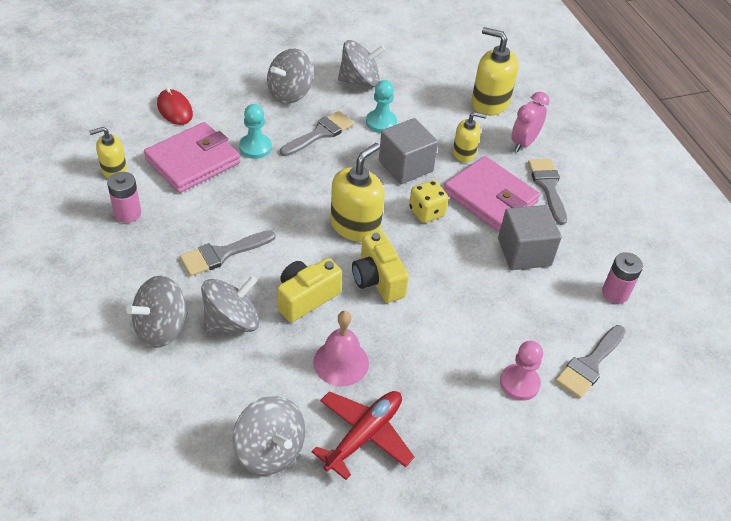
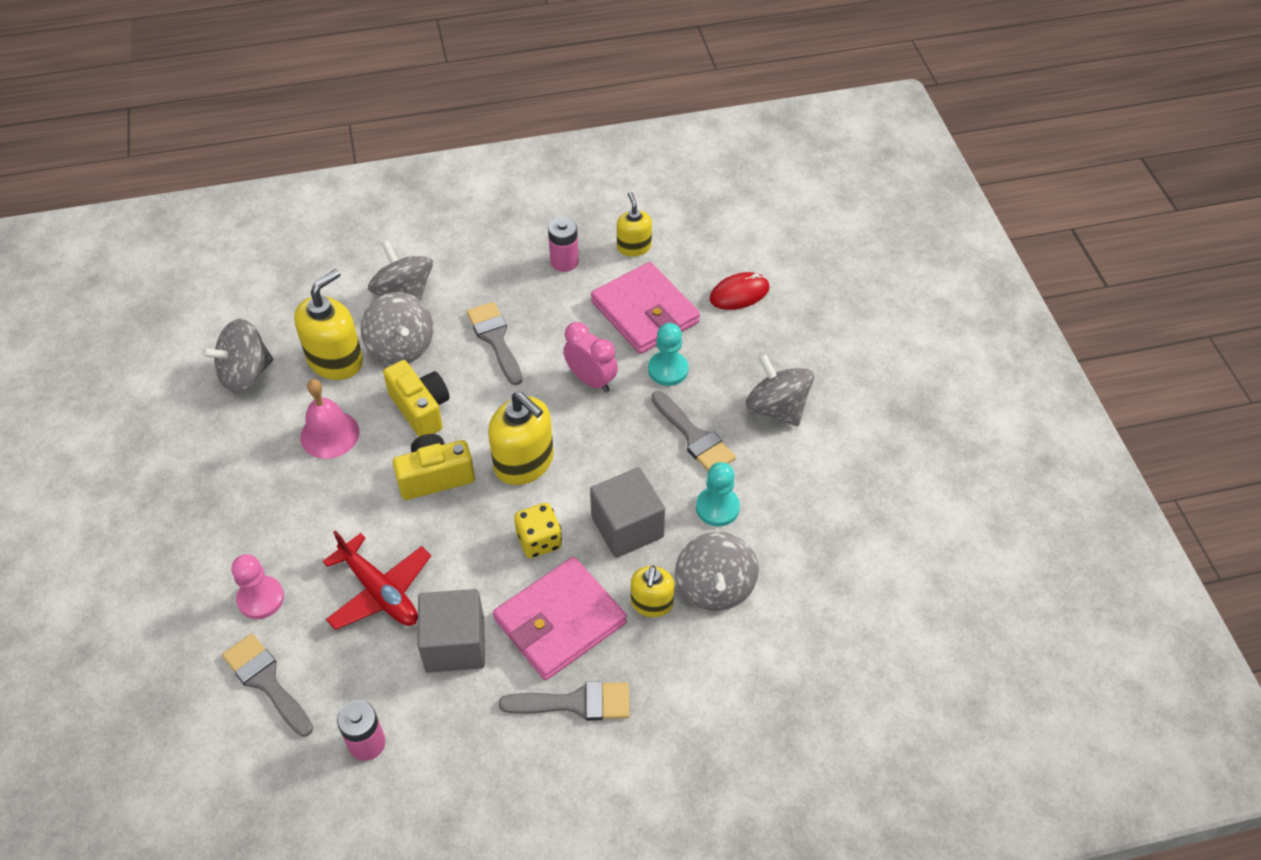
camera: 100 degrees right, 5 degrees up
red plane [311,391,414,480] -> red plane moved to [323,530,431,630]
grey spinning top [338,40,386,87] -> grey spinning top moved to [675,532,759,611]
yellow soap dispenser [472,27,519,116] -> yellow soap dispenser moved to [294,269,363,380]
pink clock [511,92,549,152] -> pink clock moved to [563,322,618,392]

